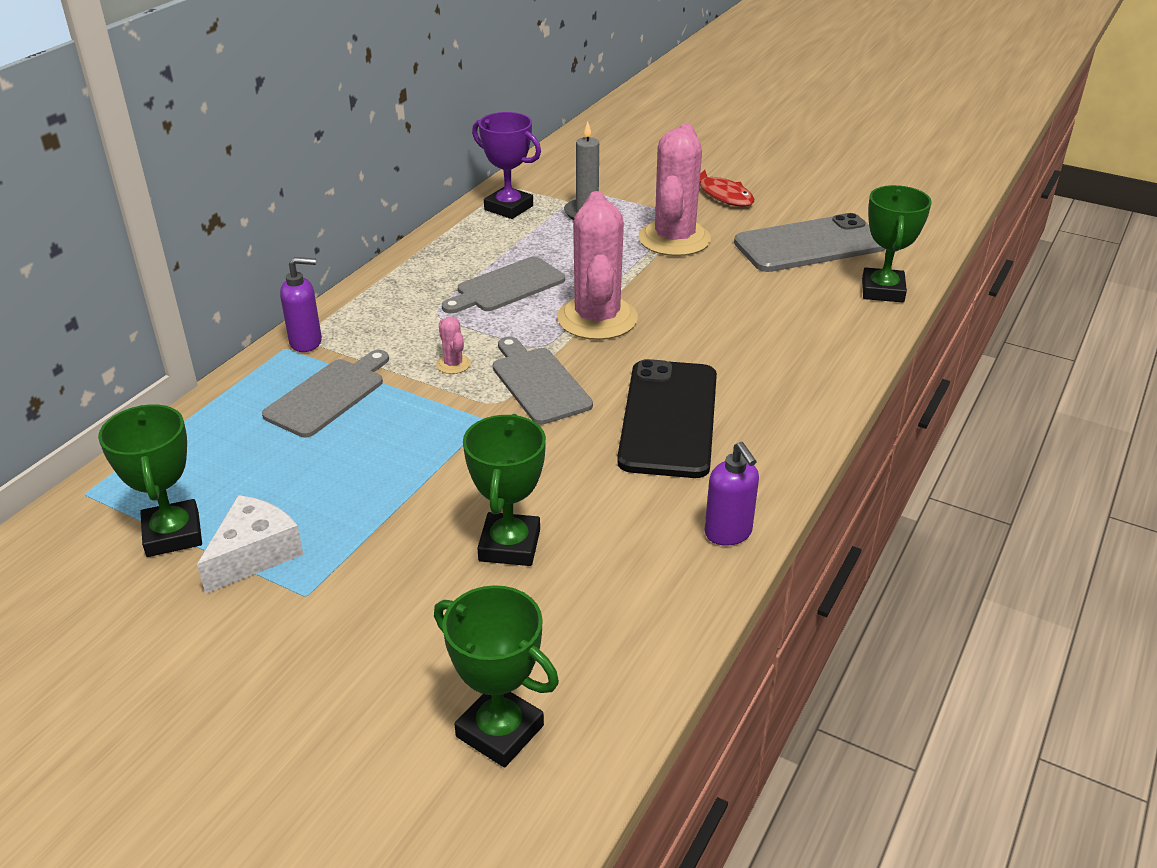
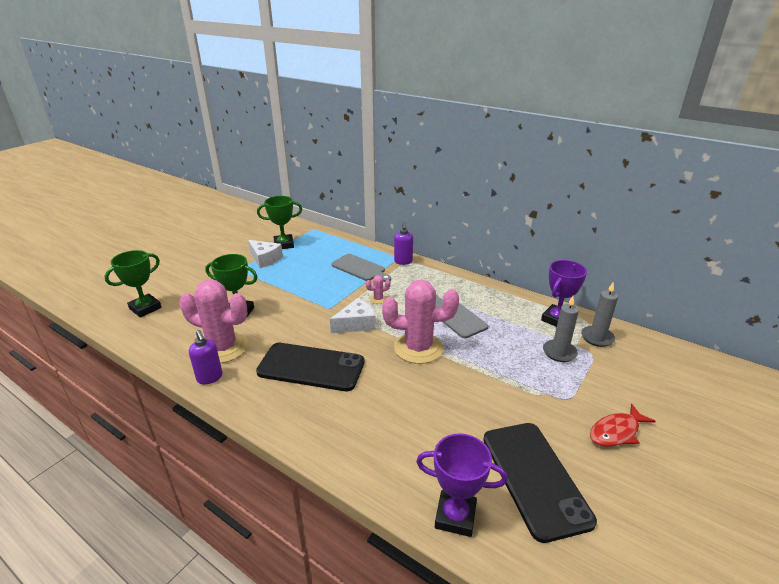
camera: 95 degrees right, 5 degrees down
grey cutting board [493,337,593,424] -> white cheese [330,298,376,333]
pink cactus [638,124,711,256] -> pink cactus moved to [179,280,248,364]
purple soap dispenser [705,442,759,546] -> purple soap dispenser turned 105 degrees counterclockwise [189,330,223,385]
grey phone [734,213,885,272] -> black phone [483,423,597,543]
green trophy [862,185,932,302] -> purple trophy [416,434,508,537]
none -> grey candle [581,282,618,347]

